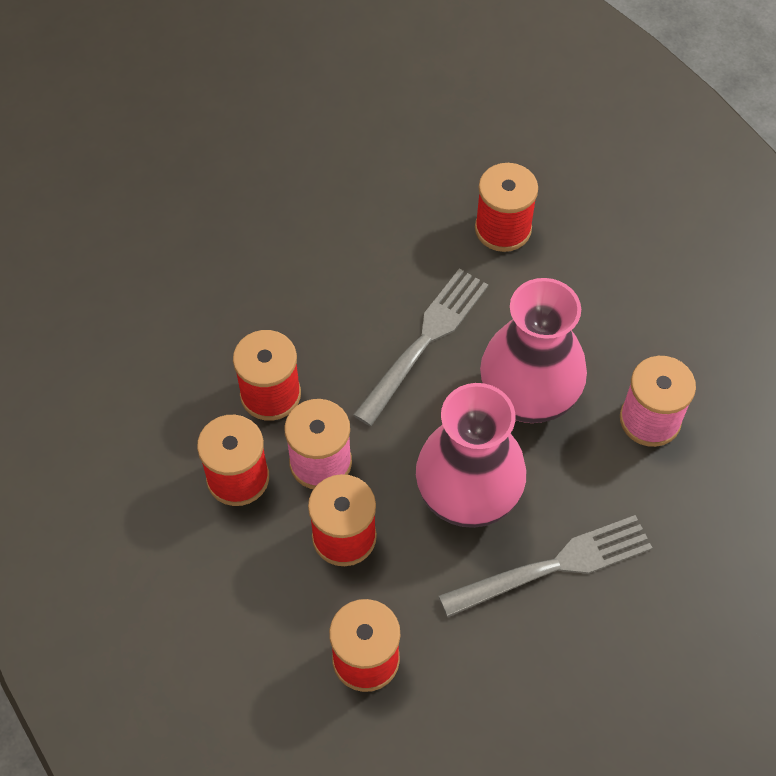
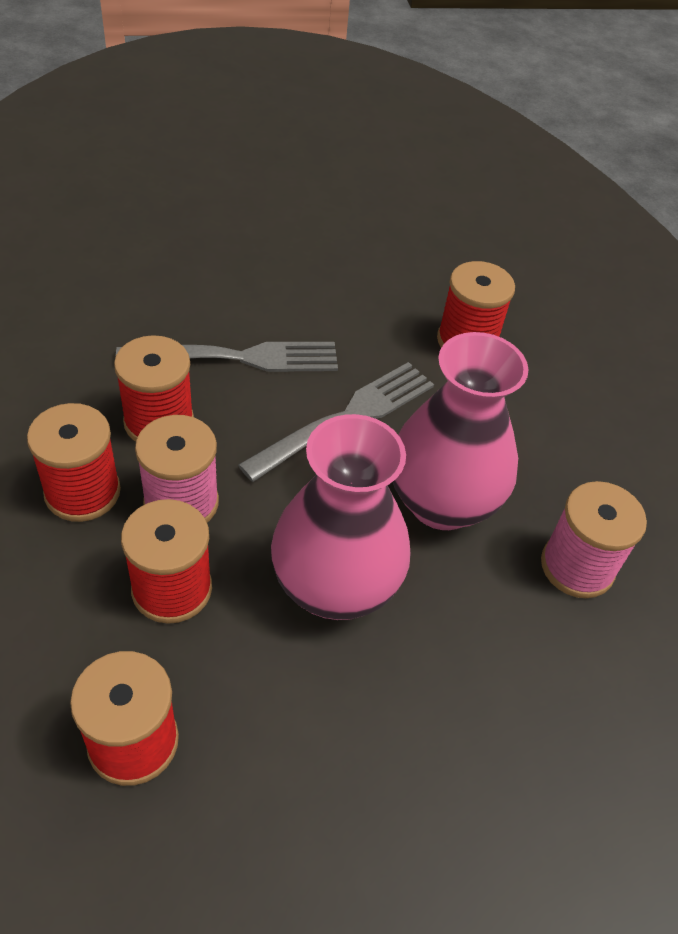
camera: 10 degrees right, 10 degrees down
grey fork [439,515,652,617] -> grey fork moved to [116,342,338,372]

